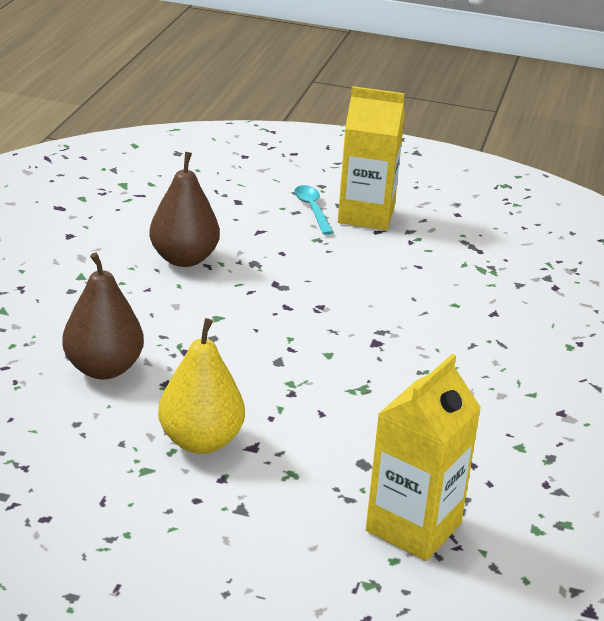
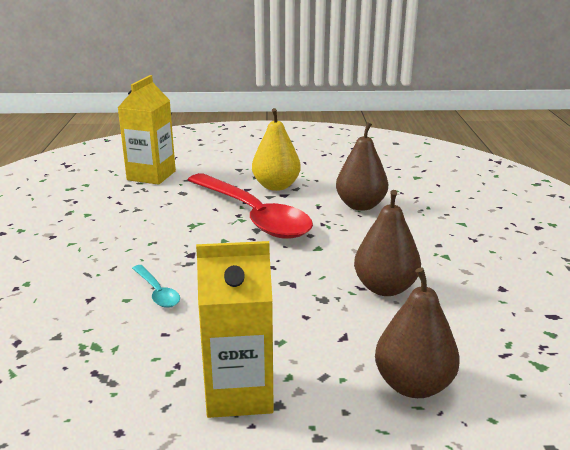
camera: 165 degrees right, 5 degrees down
turquoise spoon [294,185,334,235] -> turquoise spoon moved to [132,265,180,308]
none -> red spoon [188,173,313,239]
none -> brown pear [375,267,460,398]

